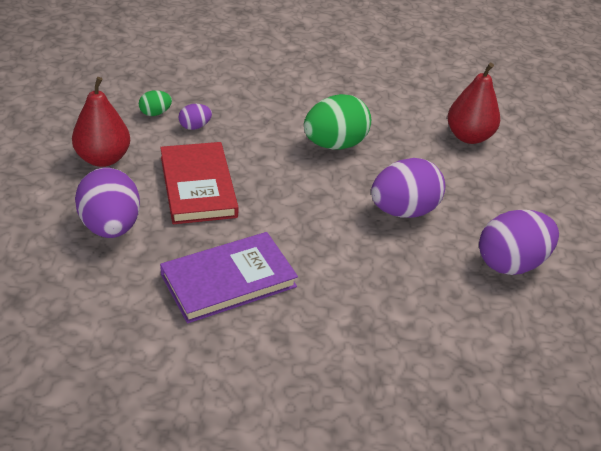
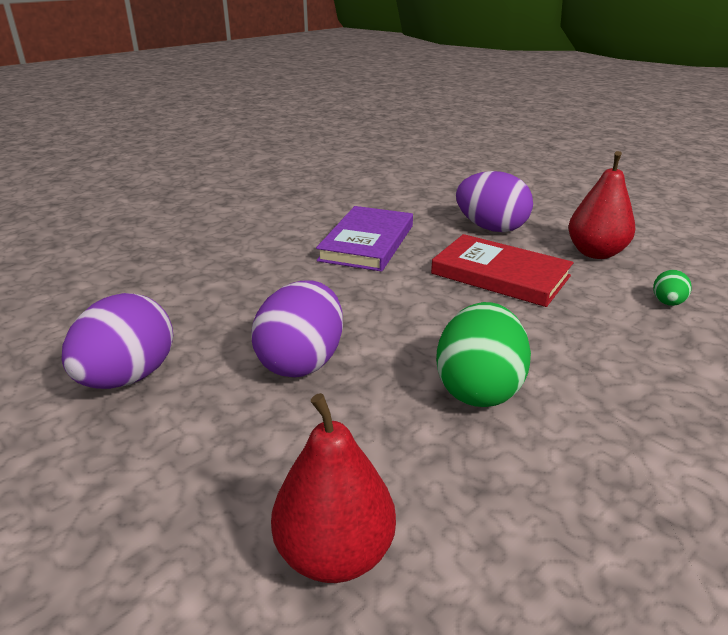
camera: 140 degrees right, 10 degrees down
purple egg [178,104,212,130] -> none

